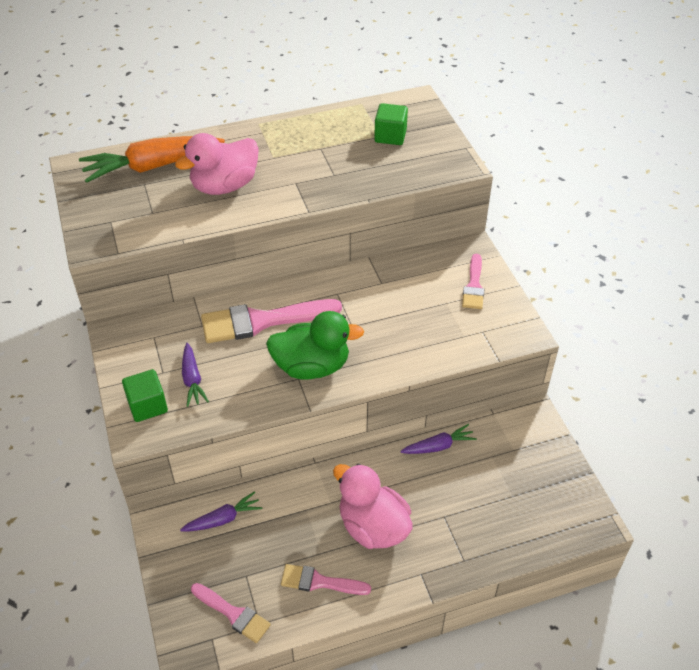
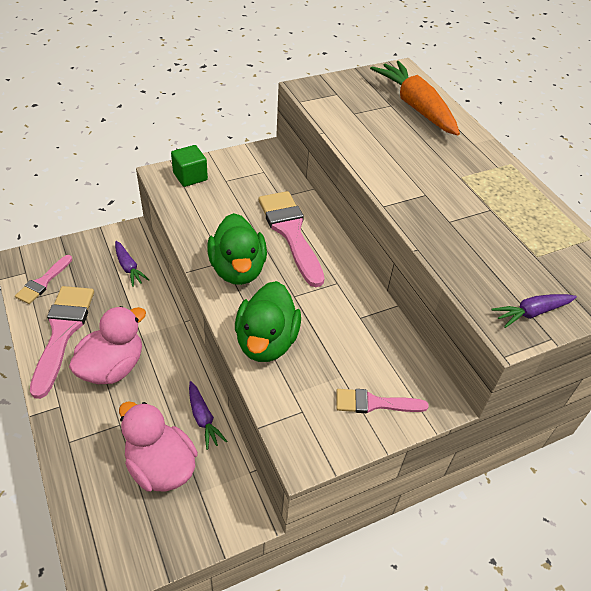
camera: 80 degrees right, 0 degrees up
pink duck [175,133,259,195] -> pink duck moved to [119,401,198,492]
purple carrot [182,343,209,407] -> purple carrot moved to [492,294,577,328]
pink brush [281,564,371,595] -> pink brush [30,286,94,399], size x1.77
green cube [374,103,408,145] -> none
none -> green duck [235,281,301,362]

